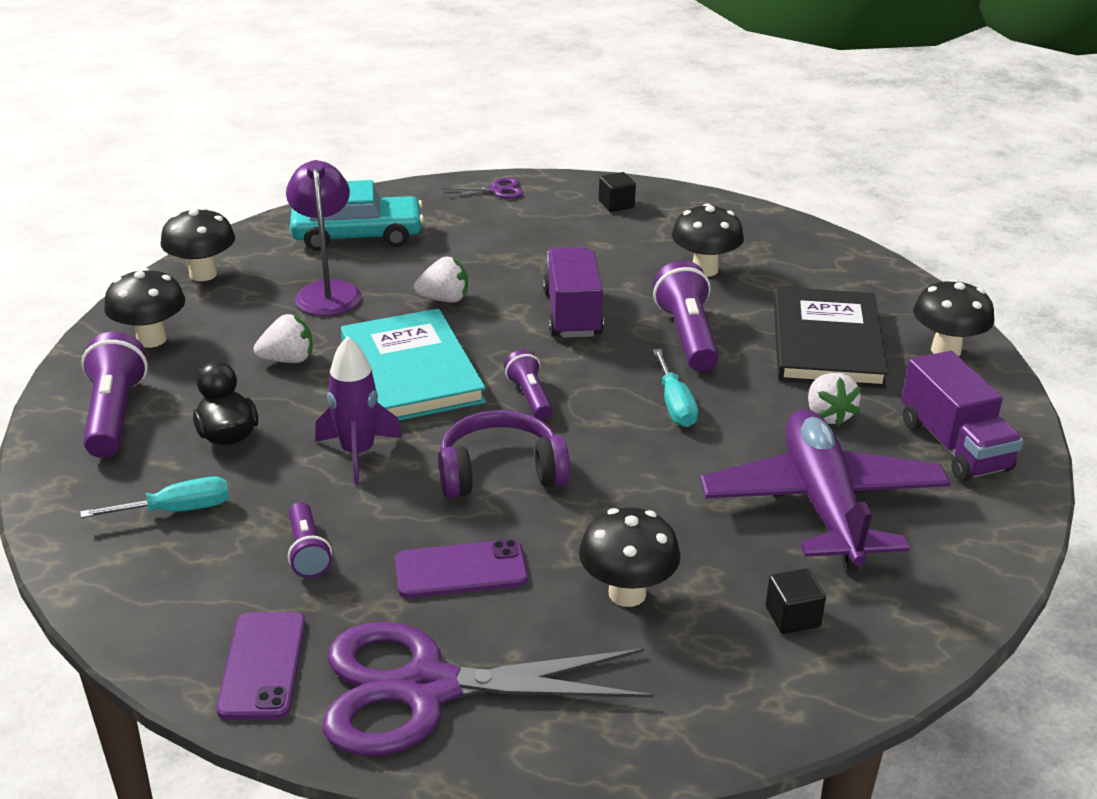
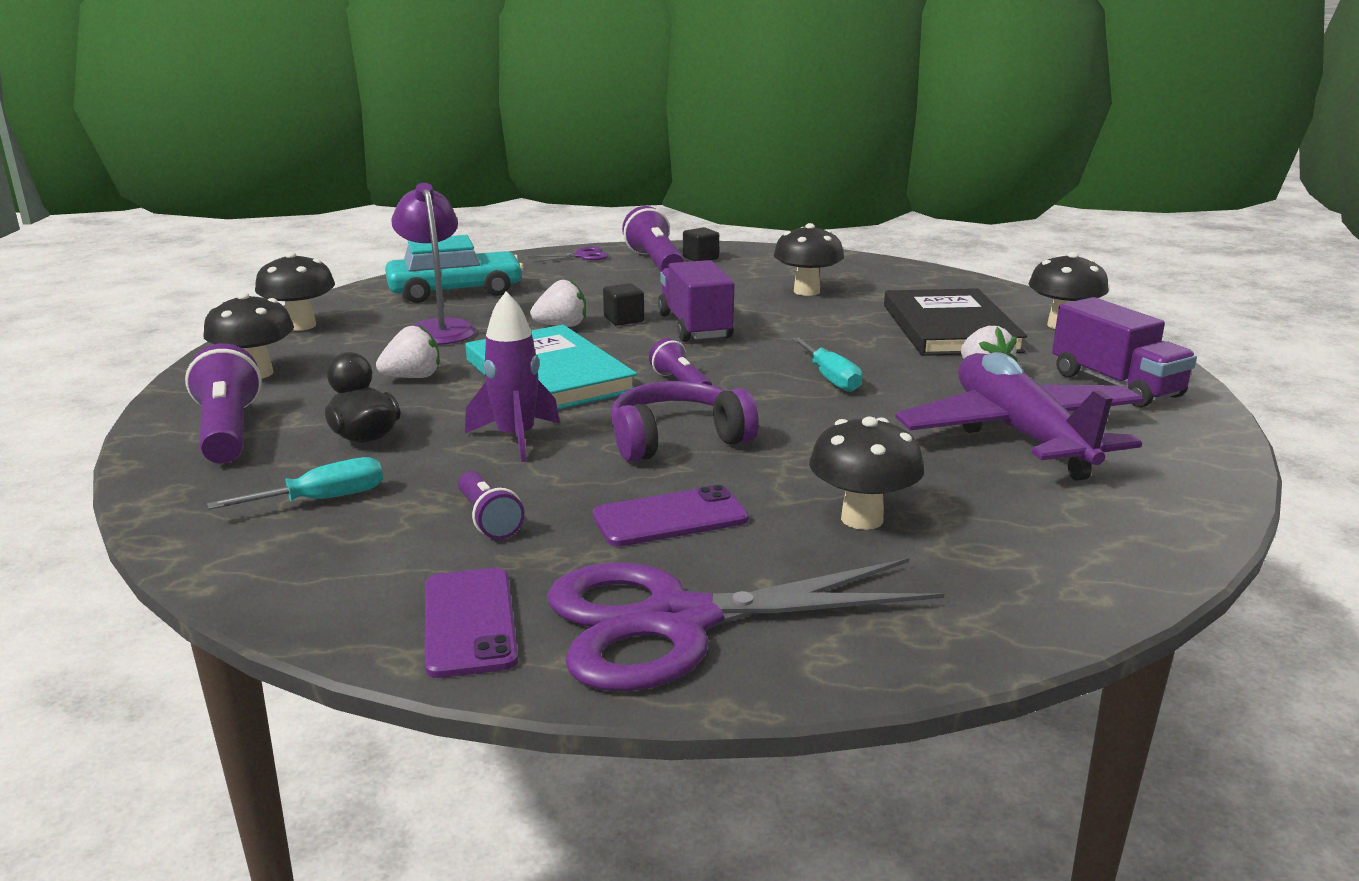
camera: 10 degrees left, 10 degrees down
purple flashlight [653,261,719,371] -> purple flashlight moved to [622,206,685,272]
black cube [766,568,826,634] -> black cube moved to [603,283,644,326]

